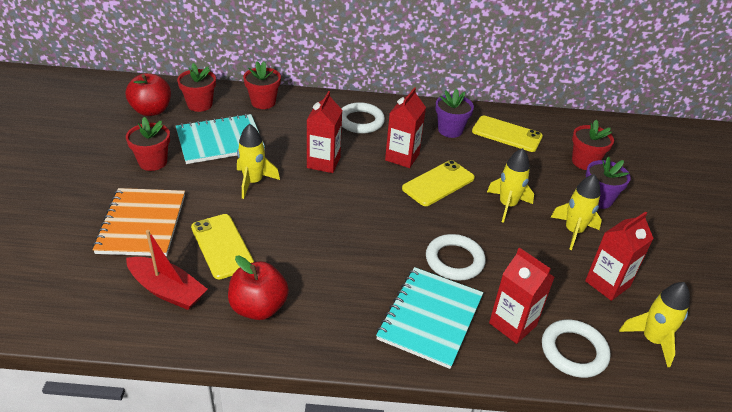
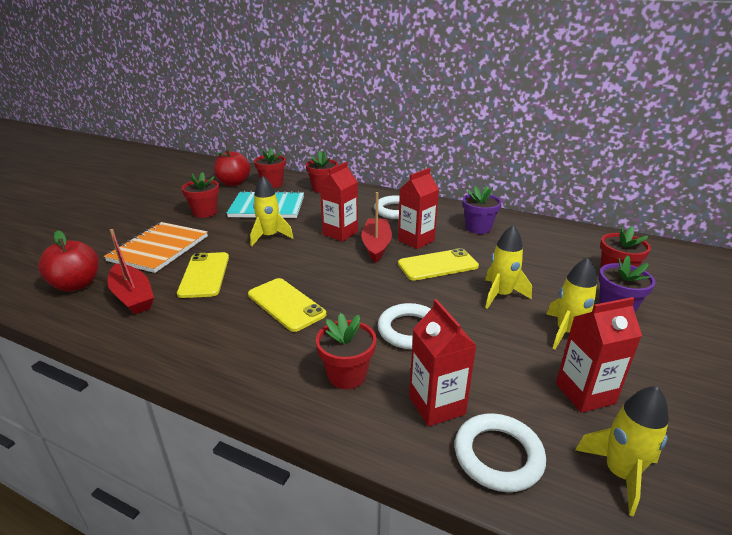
camera: 25 degrees right, 10 degrees down
red apple [228,255,289,320] -> red apple moved to [38,230,99,292]
turquoise notebook [376,267,483,369] -> red flower pot [316,313,376,389]
yellow phone [472,116,543,152] -> yellow phone moved to [248,278,326,332]
none -> red boat [361,192,392,263]

